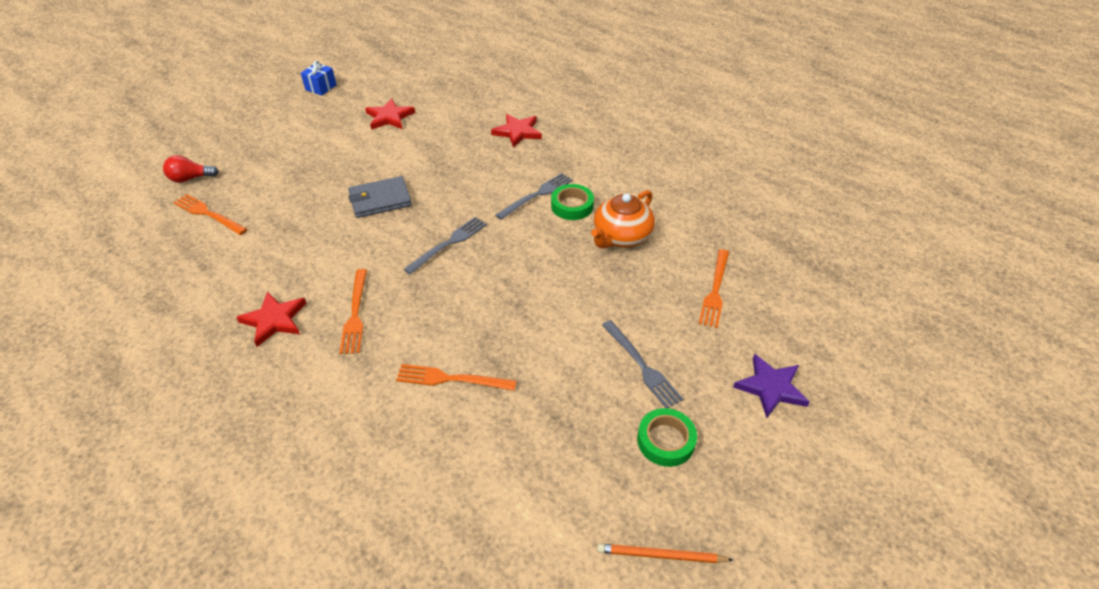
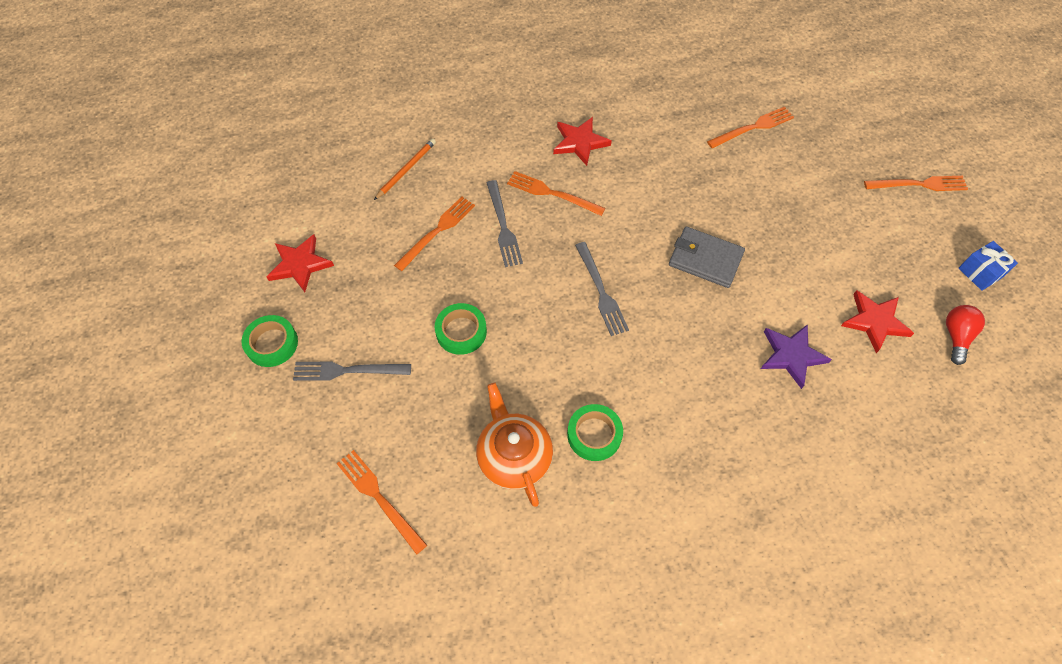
camera: 120 degrees right, 15 degrees up
red light bulb [163,155,219,183] -> red light bulb moved to [946,305,985,365]
grey wallet [348,176,412,218] -> grey wallet turned 75 degrees counterclockwise [669,227,745,288]
red star [491,114,542,148] -> red star moved to [267,234,334,292]
grey fork [495,173,573,220] -> grey fork moved to [487,180,523,267]
orange pencil [597,544,733,563] -> orange pencil moved to [374,139,436,200]
purple star [733,354,810,418] -> purple star moved to [761,324,832,389]
none -> green tape [435,303,487,355]
none -> orange fork [864,176,968,191]

